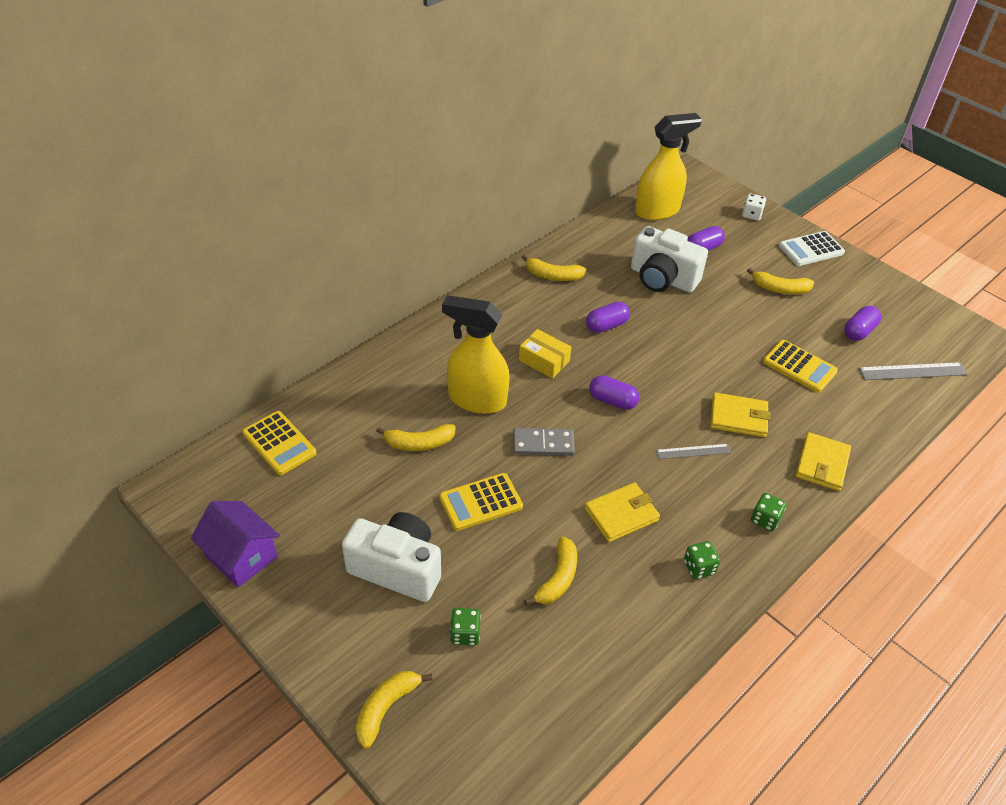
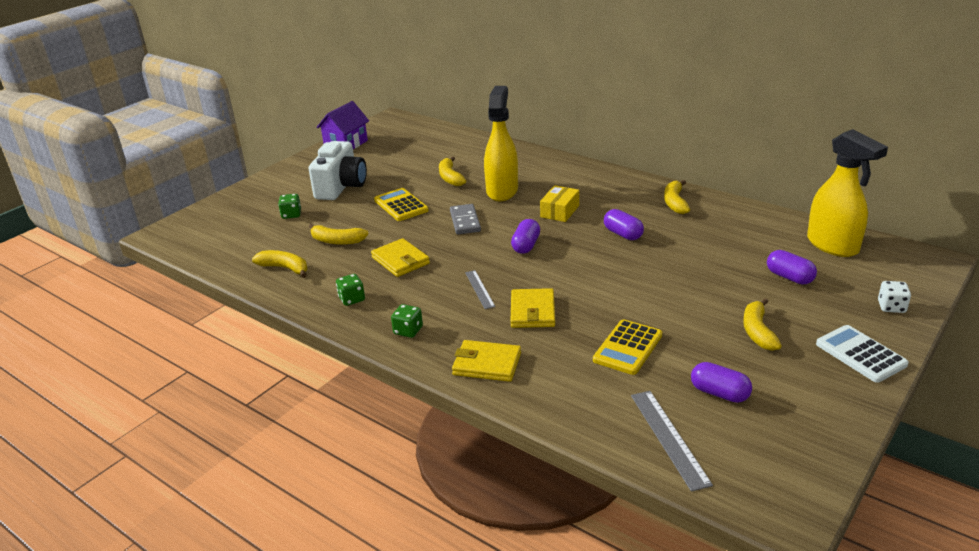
camera: 85 degrees right, 15 degrees down
yellow calculator [242,411,317,475] -> none
yellow banana [356,671,432,749] -> yellow banana moved to [252,250,307,278]
white camera [631,226,708,293] -> none

